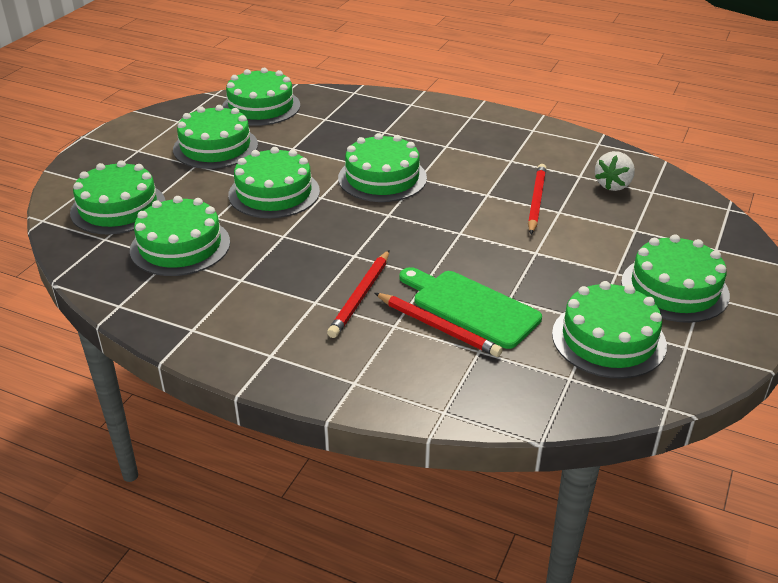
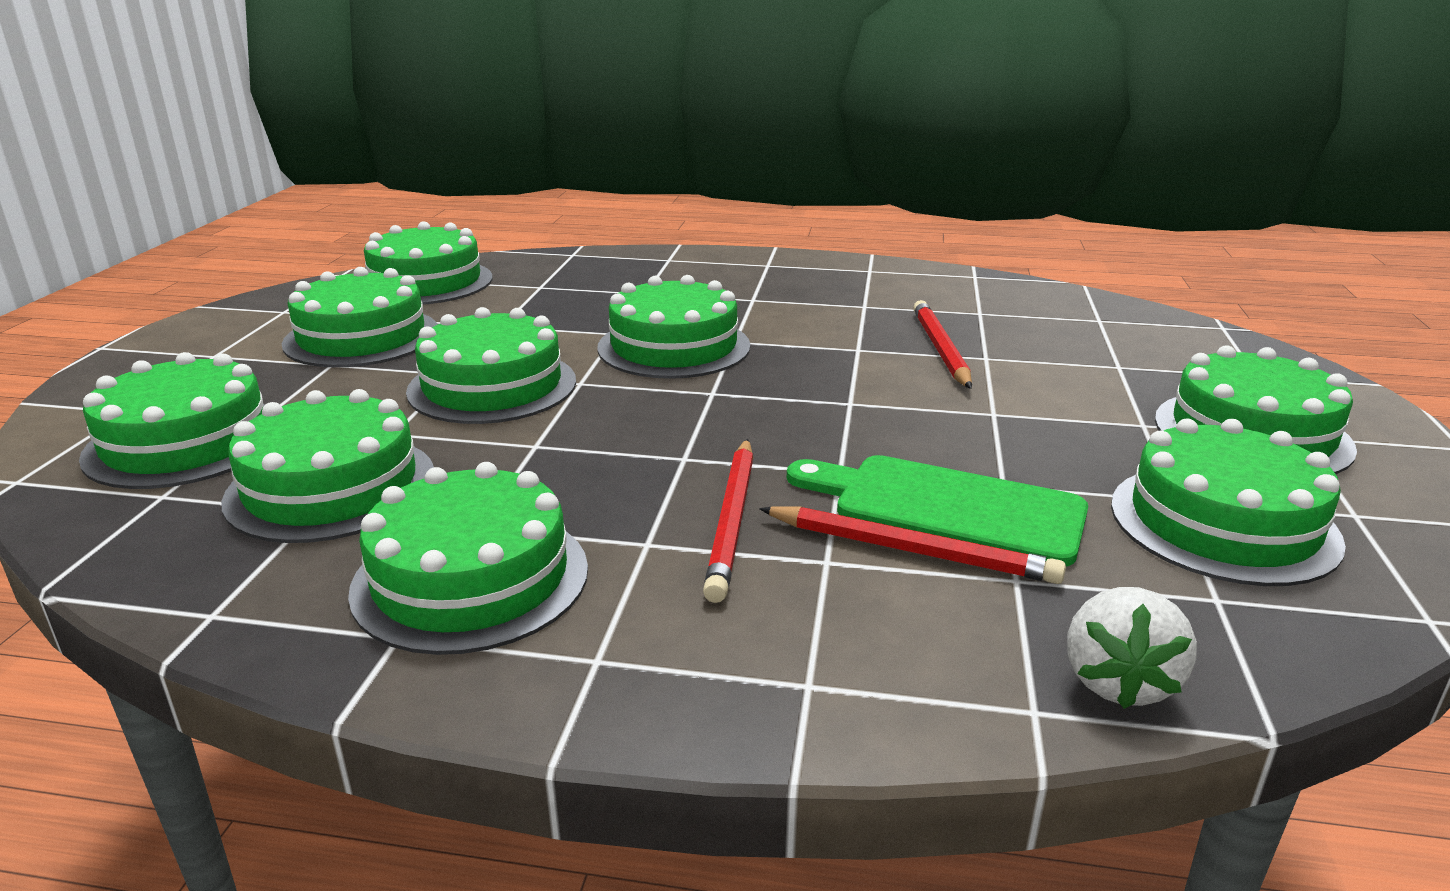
camera: 15 degrees left, 10 degrees down
white strawberry [595,151,635,191] -> white strawberry moved to [1067,587,1197,709]
none -> green cake [348,462,588,655]

